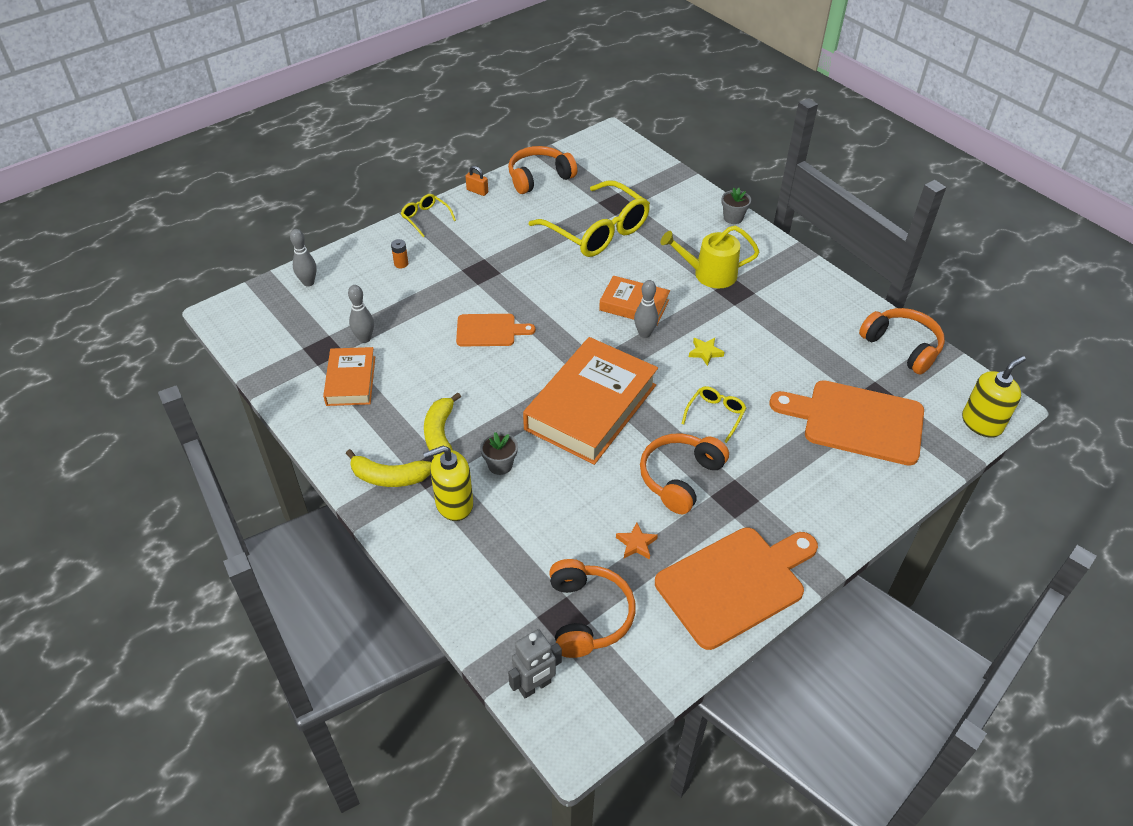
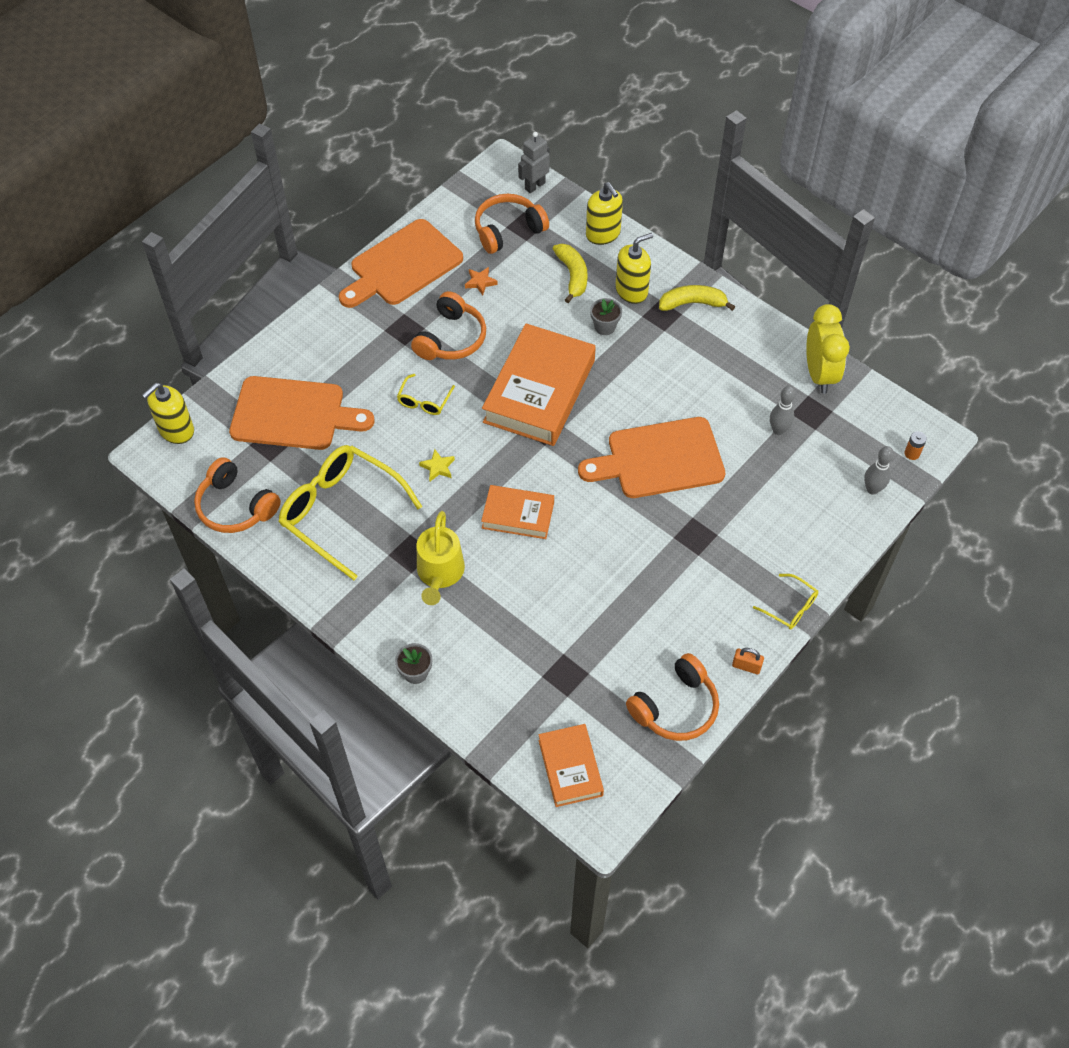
camera: 170 degrees right, 10 degrees up
orange book [323,347,375,406] -> orange book moved to [538,724,604,807]
orange battery [391,239,408,268] -> orange battery moved to [904,431,927,460]
yellow banana [424,392,461,457] -> yellow banana moved to [553,243,588,303]
orange cutting board [456,314,535,346] -> orange cutting board [578,417,726,498], size x1.77
yellow glasses [529,180,650,257] -> yellow glasses moved to [278,445,422,580]
orange headphones [549,559,635,658] -> orange headphones turned 75 degrees clockwise [475,194,549,254]
grey bowling pin [634,280,658,338] -> none
yellow watering can [660,226,759,288] -> yellow watering can turned 105 degrees clockwise [417,511,465,605]
none -> yellow soap dispenser [586,182,623,245]
none -> yellow clock [806,304,850,394]

